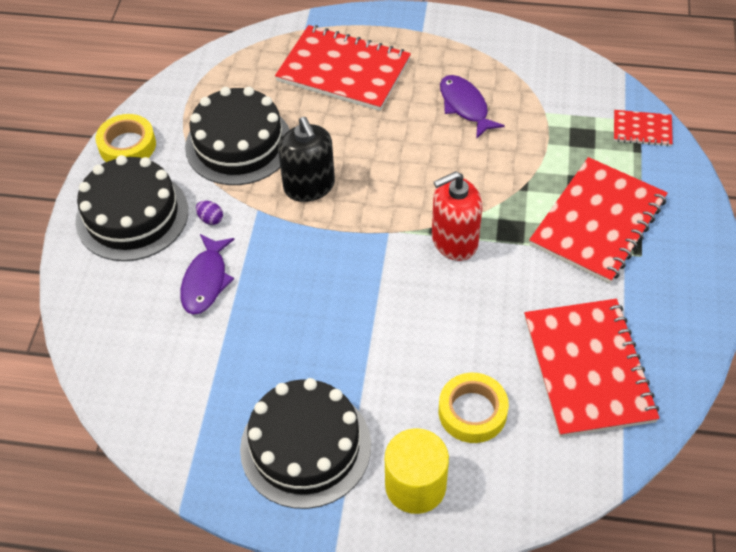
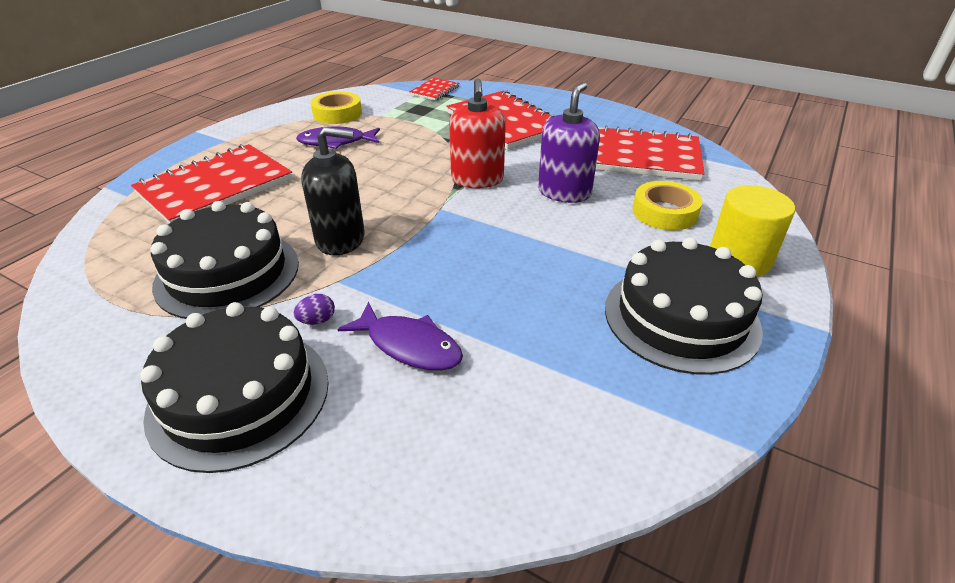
camera: 70 degrees left, 15 degrees down
yellow tape [95,114,156,162] -> yellow tape moved to [310,91,362,124]
none -> purple soap dispenser [538,82,600,203]

